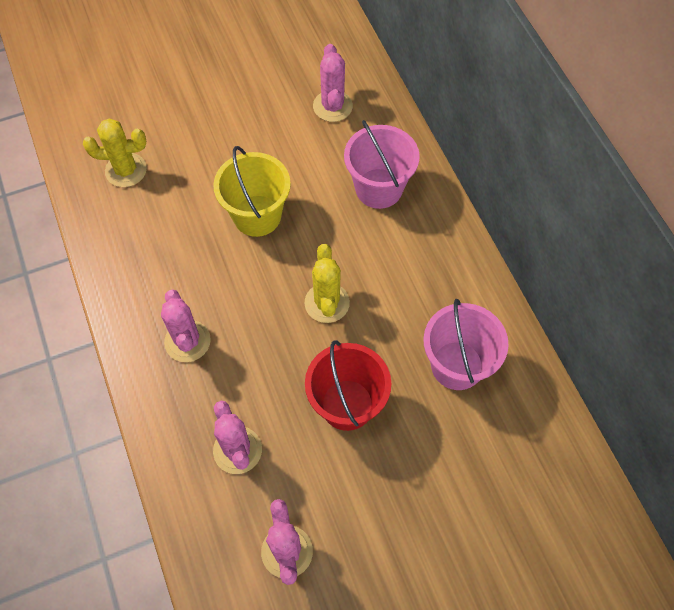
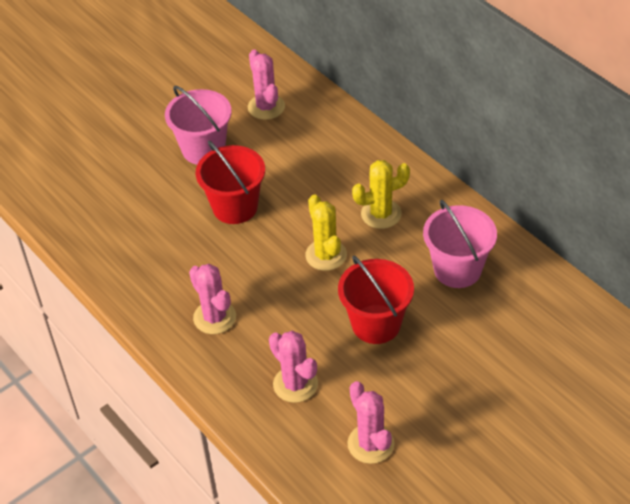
camera: 15 degrees left, 15 degrees down
yellow cactus [83,118,147,187] -> yellow cactus moved to [352,160,410,229]
yellow bucket [213,146,291,237] -> red bucket [196,141,265,224]
pink bucket [344,120,420,209] -> pink bucket moved to [165,86,232,165]

